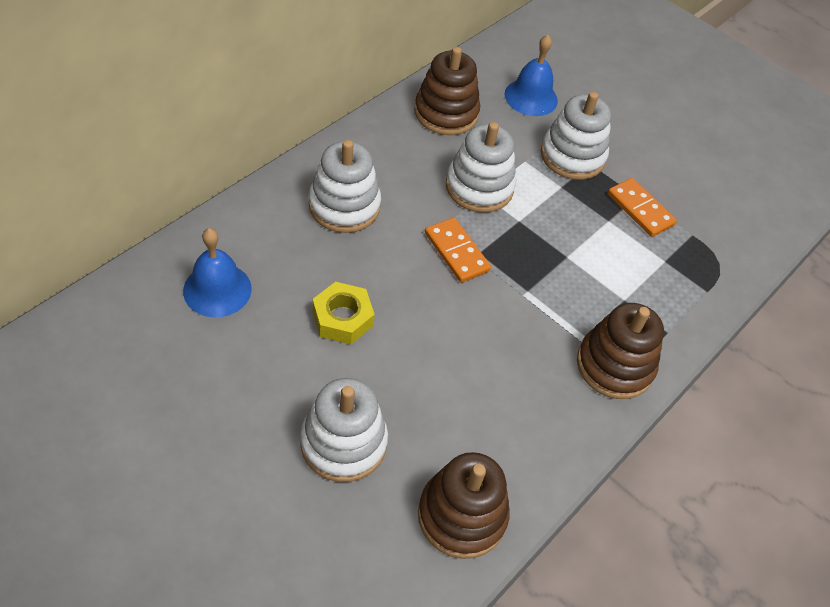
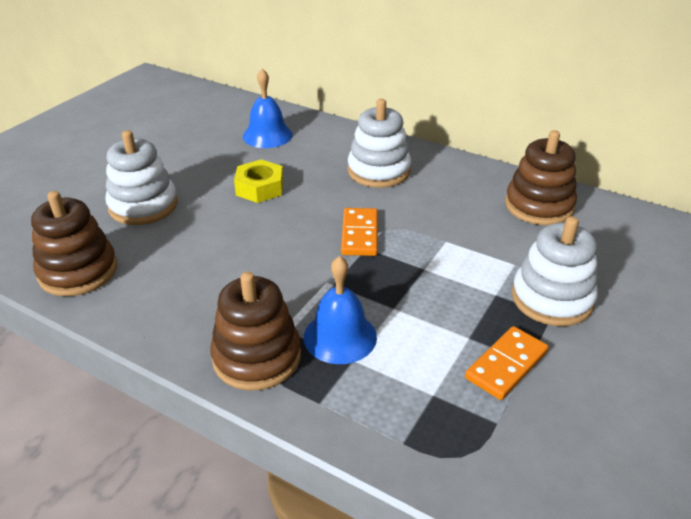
camera: 85 degrees right, 15 degrees down
orange domino [425,217,491,283] -> orange domino turned 45 degrees counterclockwise [341,208,378,256]
white stacking toy [446,122,516,213] -> none
blue bell [505,35,558,116] -> blue bell moved to [304,256,377,364]

